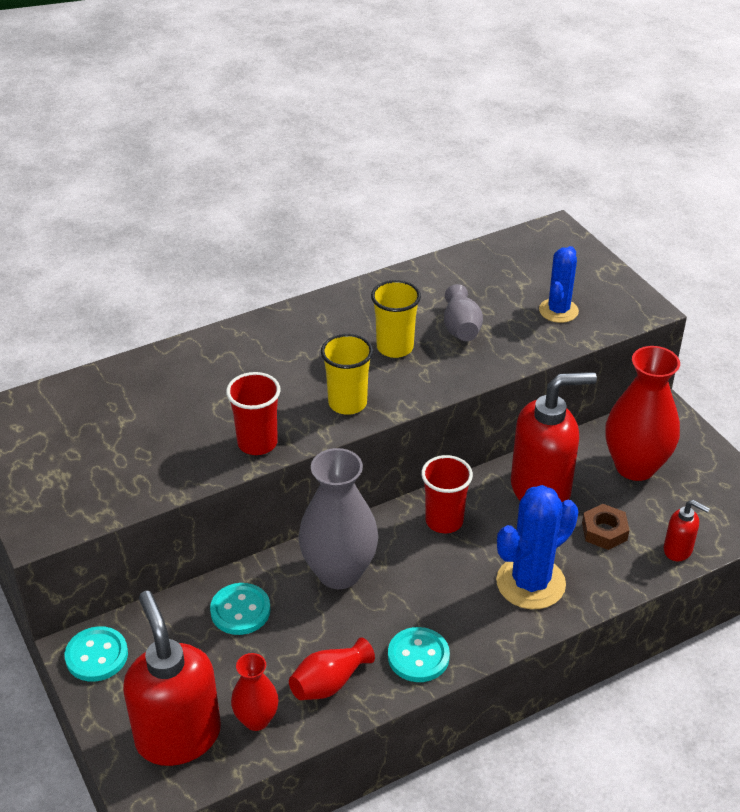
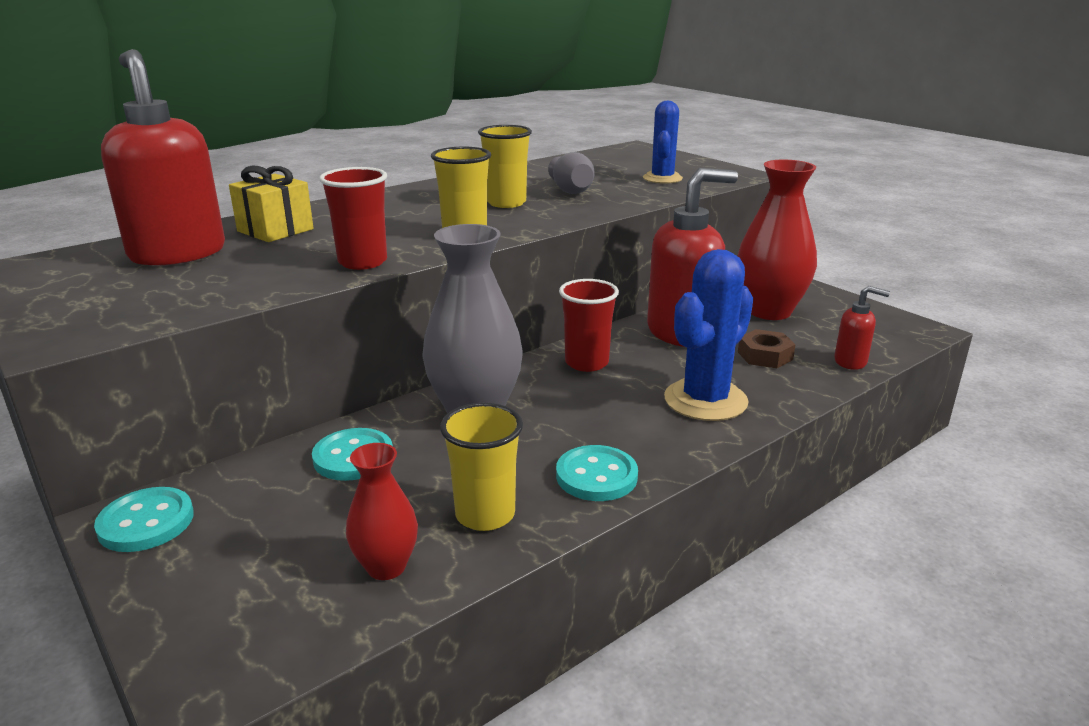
camera: 10 degrees left, 15 degrees down
red soap dispenser [123,591,221,766] -> red soap dispenser moved to [101,49,225,266]
red vase [289,637,375,700] -> yellow cup [440,403,523,531]
none -> yellow gift [229,166,314,242]

